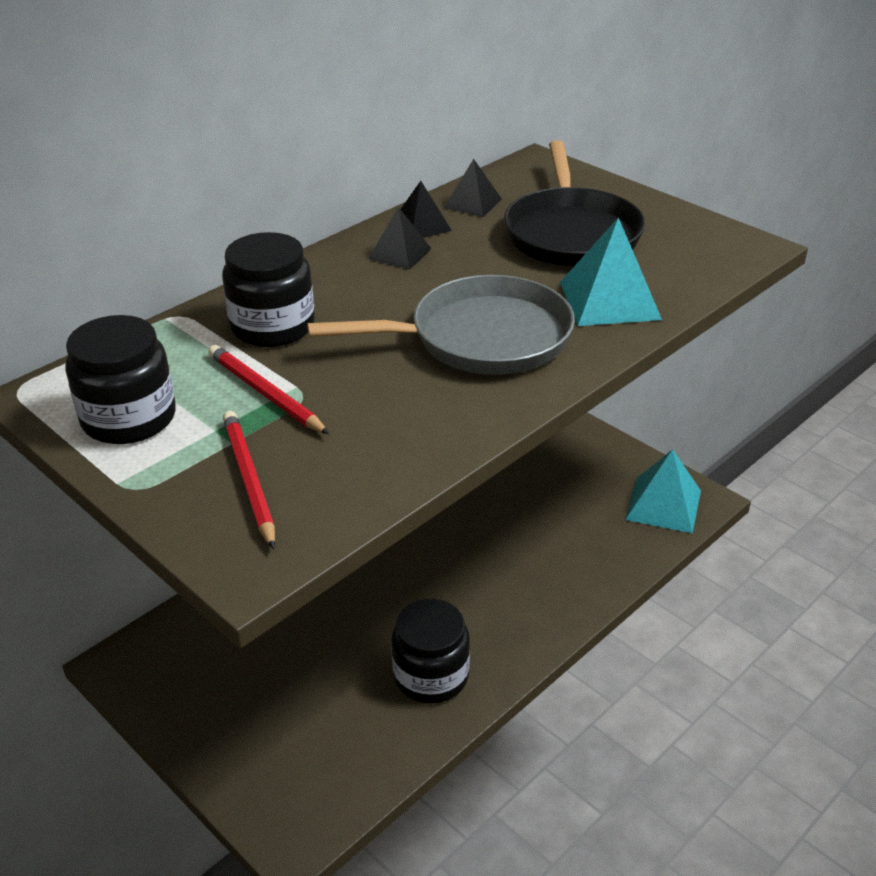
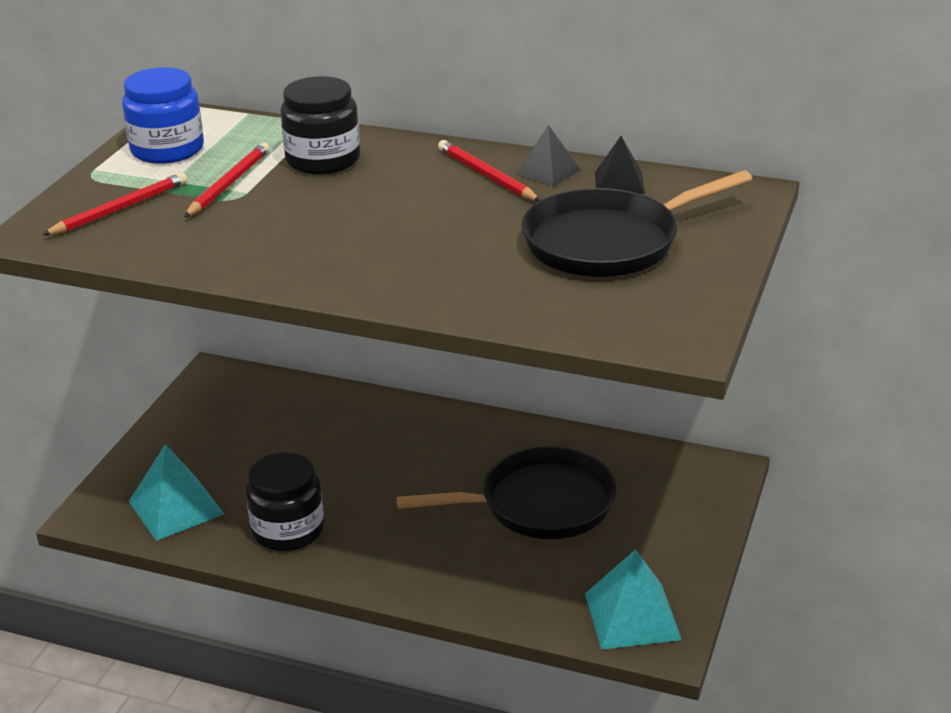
camera: 65 degrees right, 5 degrees down
black jar [65,315,176,444] -> blue jar [122,67,204,164]
grey pan [307,275,575,375] -> none
black pyramid [368,207,432,270] -> red pencil [438,140,540,201]
turquoise pyramid [560,217,662,326] -> turquoise pyramid moved to [129,444,224,541]
none -> black pan [396,446,616,539]

